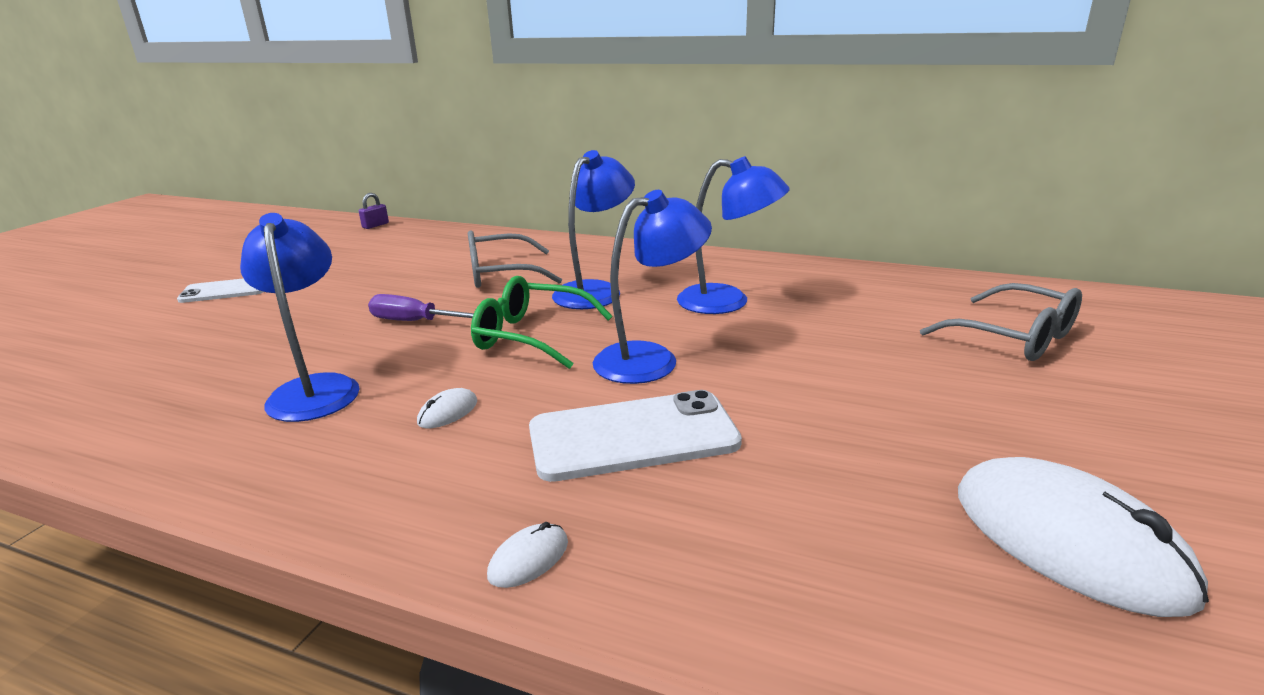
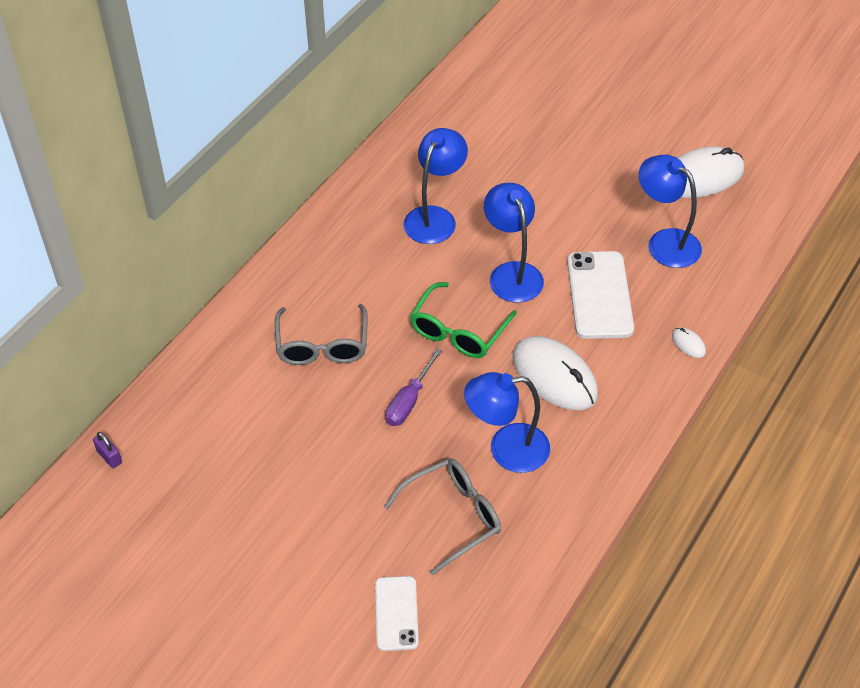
camera: 80 degrees left, 25 degrees up
white phone [177,278,263,303] -> white phone moved to [375,576,419,651]
white mouse [417,388,477,428] -> white mouse [512,336,598,410], size x2.44
blue lamp [552,150,635,309] -> blue lamp moved to [639,155,702,268]
grey glasses [920,283,1082,361] -> grey glasses moved to [384,459,501,576]

